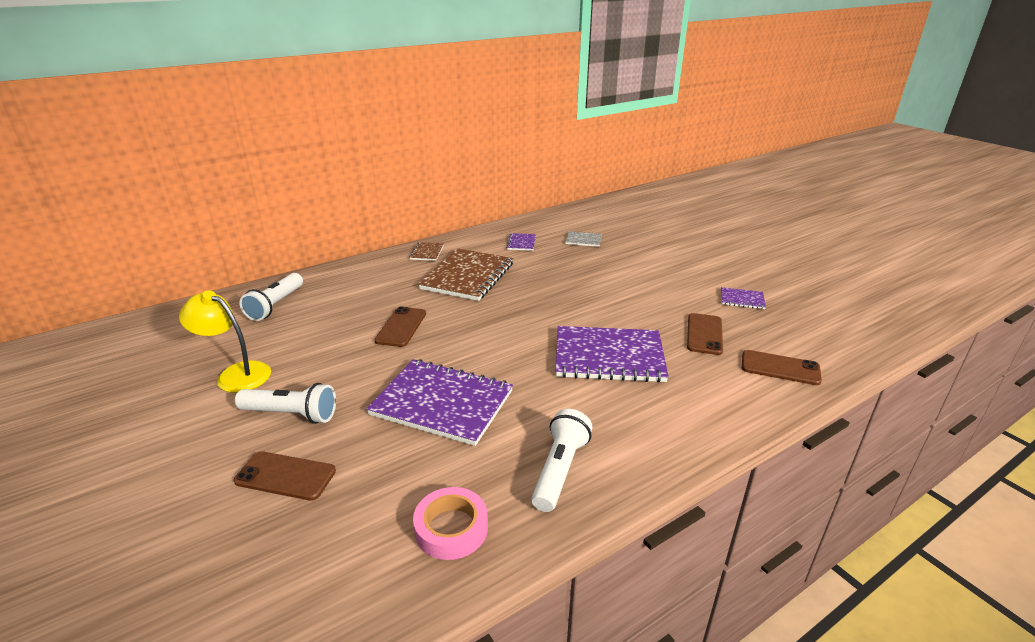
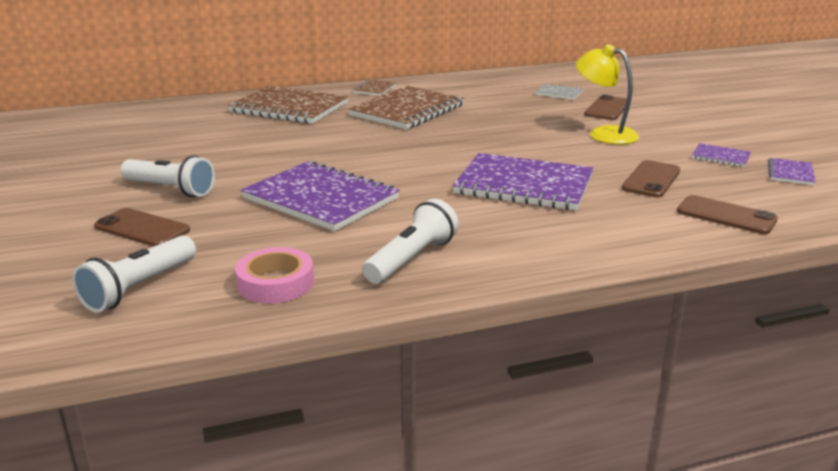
camera: 15 degrees right, 5 degrees down
yellow lamp [179,290,271,393] -> yellow lamp moved to [576,44,640,145]
white flashlight [239,273,303,321] -> white flashlight moved to [72,235,196,313]
brown phone [374,306,426,347] -> brown phone moved to [584,95,627,120]
purple notebook [506,233,536,251] -> purple notebook moved to [768,158,816,185]
none -> brown notebook [228,86,348,124]

